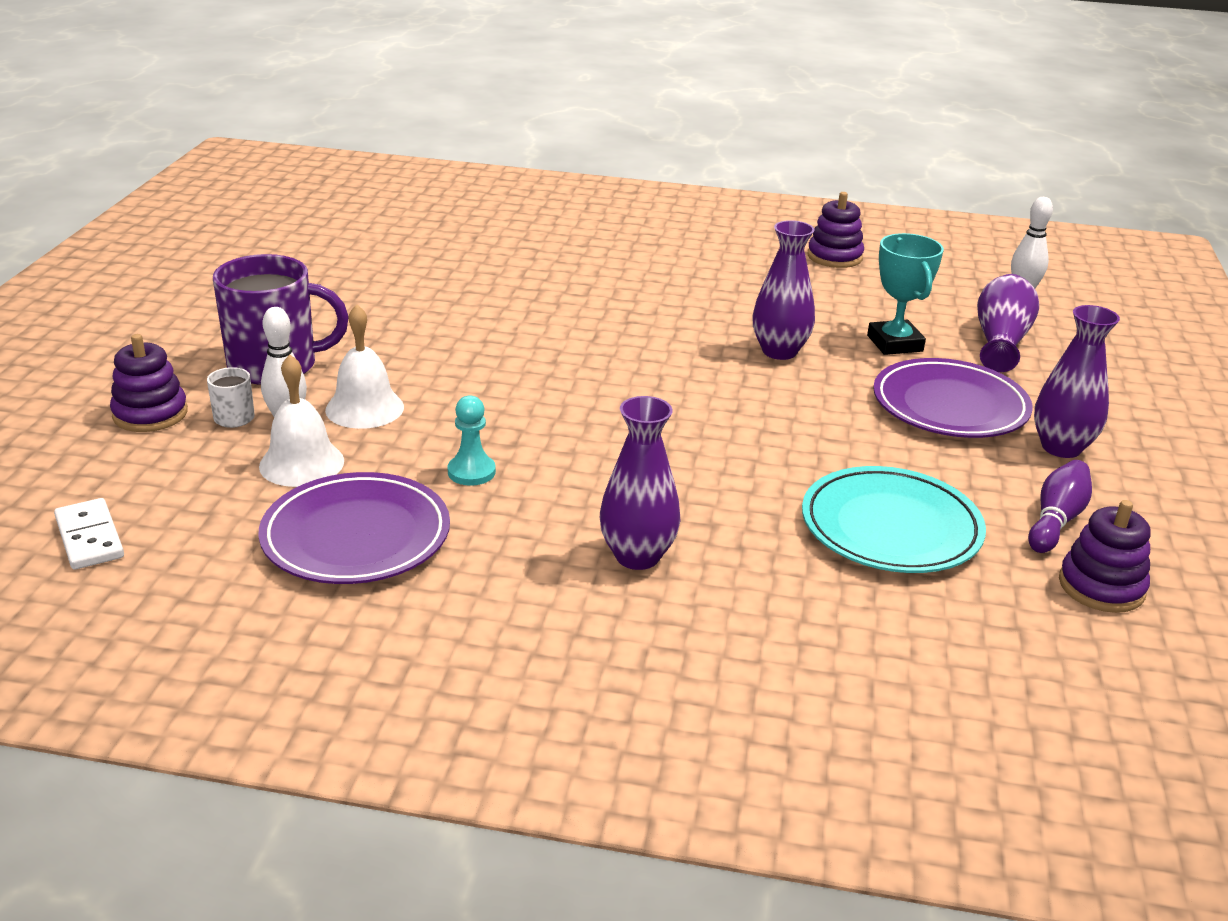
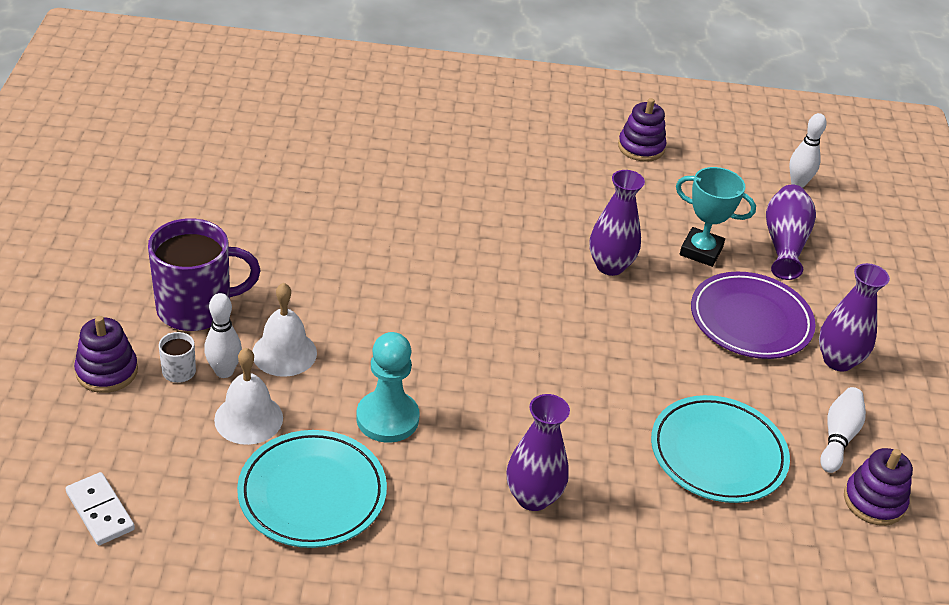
camera: 10 degrees left, 10 degrees up
purple plate [259,472,450,584] -> turquoise plate [237,430,387,548]
turquoise pawn [447,395,496,486] -> turquoise pawn [356,332,420,443], size x1.64
turquoise trophy [867,233,944,355] -> turquoise trophy turned 45 degrees counterclockwise [676,167,756,267]
purple bowling pin [1028,460,1092,553] -> white bowling pin [820,387,866,473]

